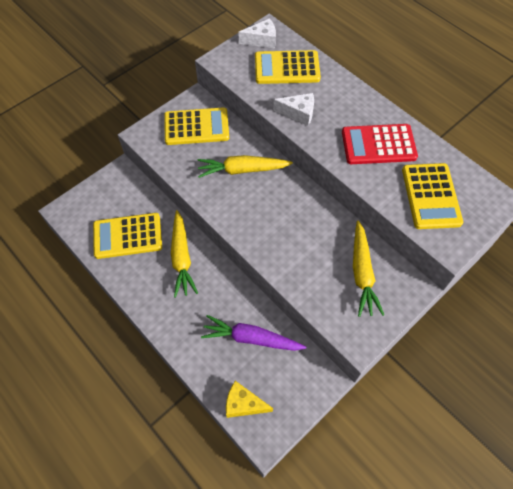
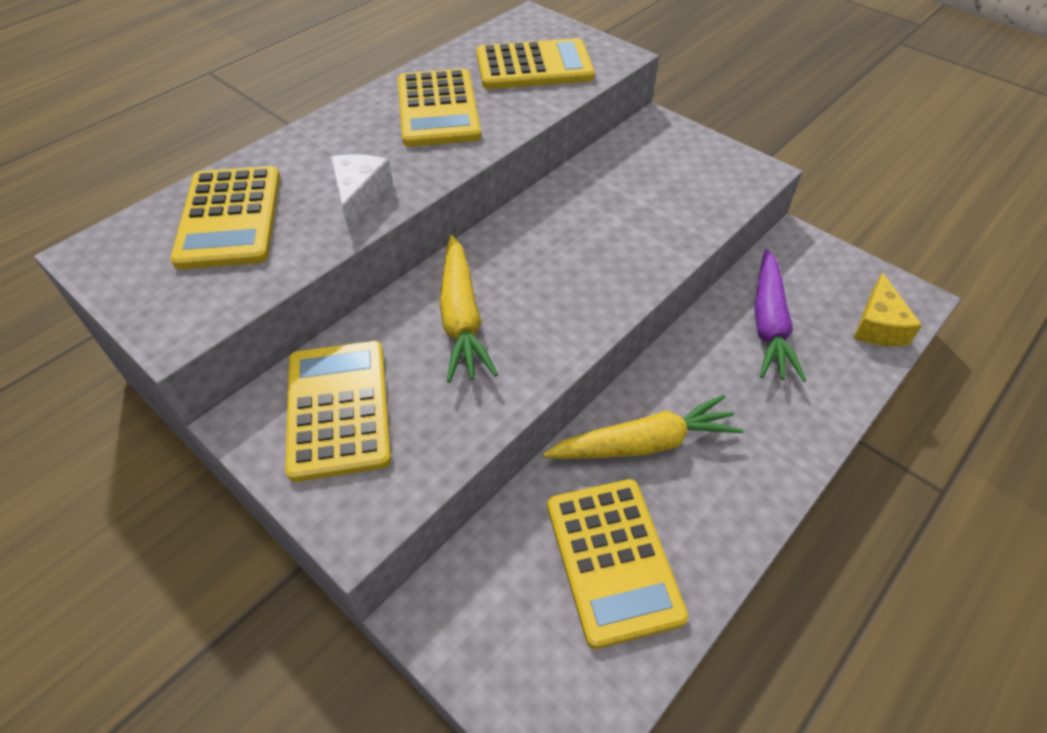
camera: 95 degrees left, 10 degrees down
white cheese [238,18,276,48] -> none
red calculator [342,124,418,164] -> yellow calculator [398,68,481,147]
yellow carrot [353,220,384,317] -> none

